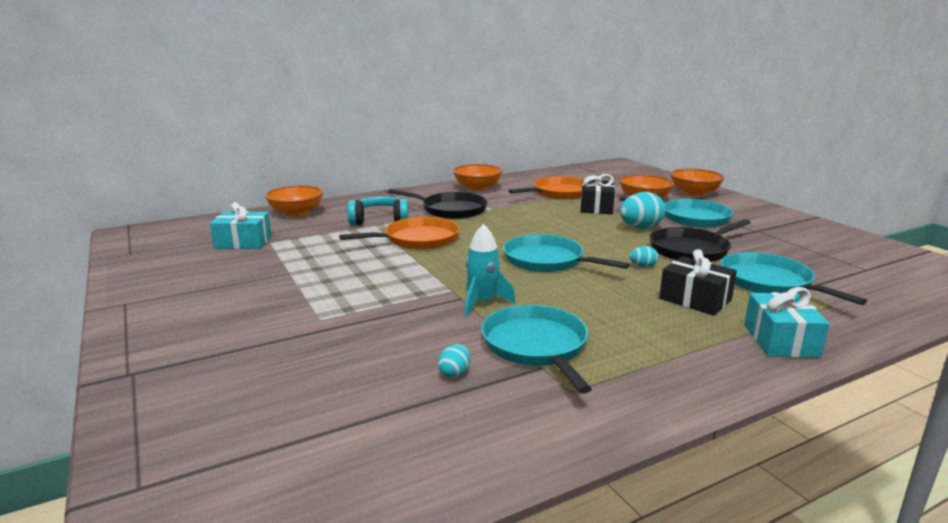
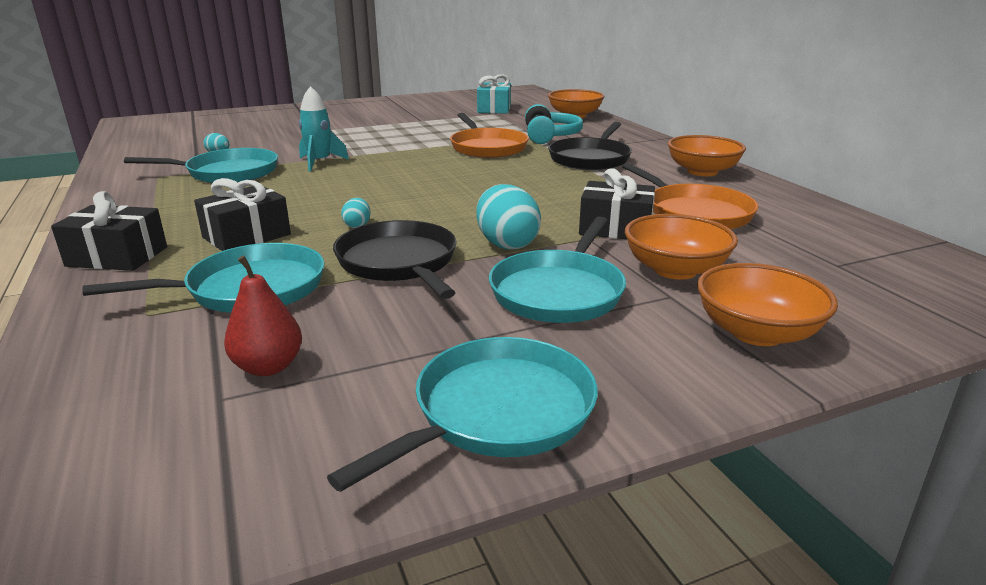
camera: 95 degrees right, 5 degrees up
turquoise pan [503,234,630,272] -> turquoise pan moved to [327,337,598,492]
turquoise gift [744,287,830,358] -> black gift [51,191,167,271]
none -> red pear [224,256,302,376]

